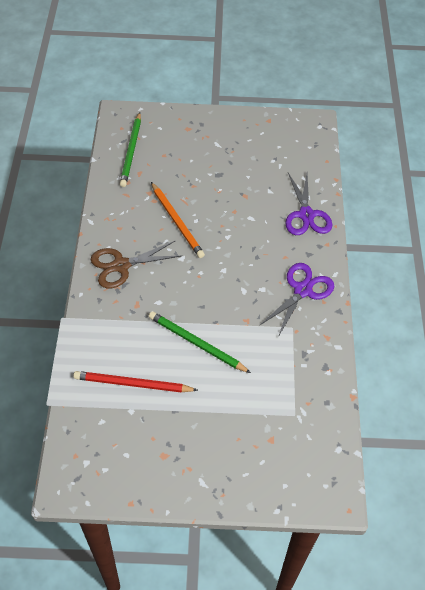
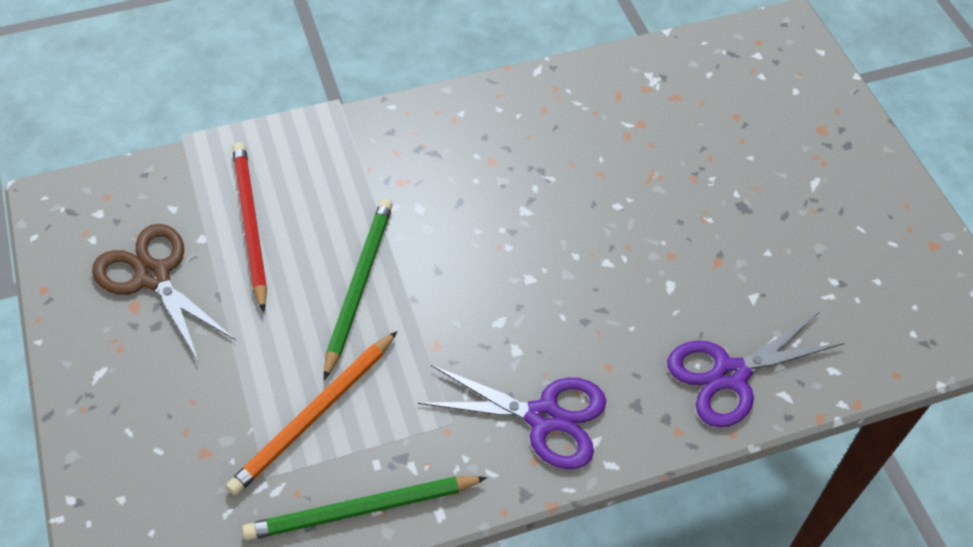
camera: 70 degrees right, 0 degrees up
brown scissors [90,241,181,288] -> brown scissors moved to [92,224,236,362]
green pencil [120,112,141,187] -> green pencil moved to [242,476,487,540]
orange pencil [151,182,205,258] -> orange pencil moved to [226,331,397,496]

